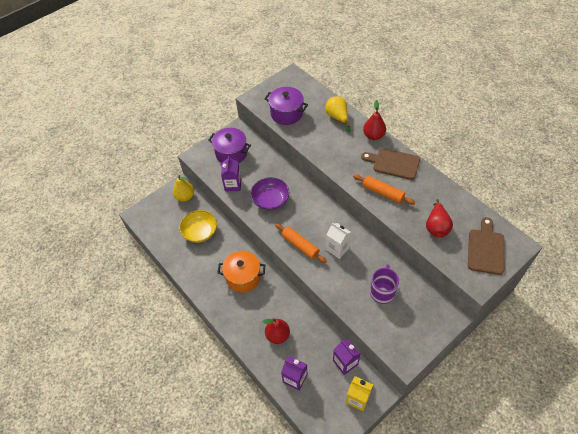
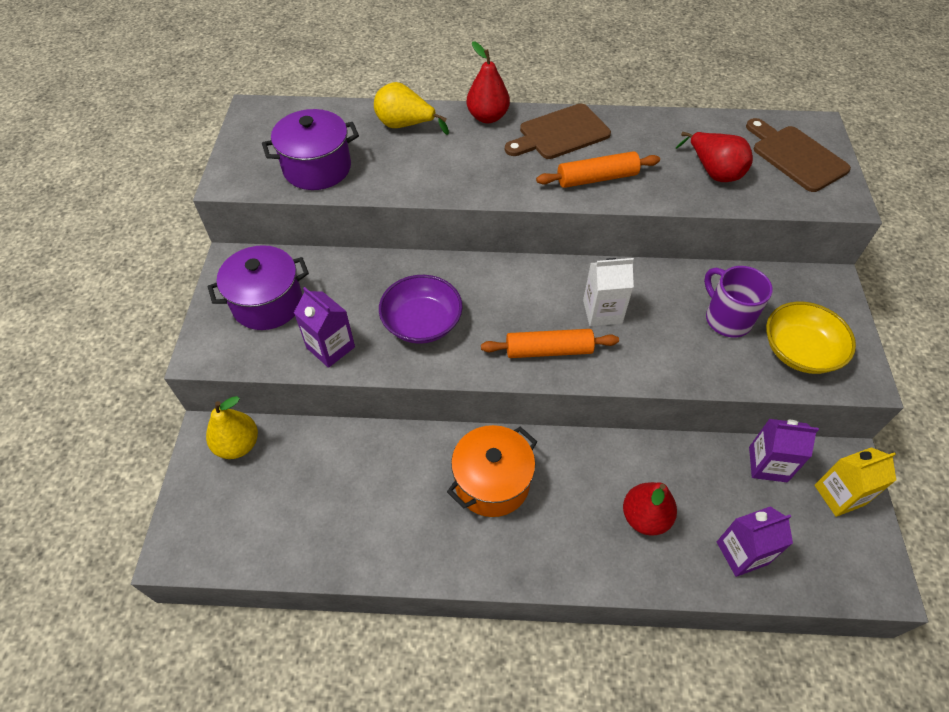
camera: 50 degrees left, 0 degrees up
yellow bowl [179,210,217,243] -> yellow bowl moved to [766,302,856,374]

